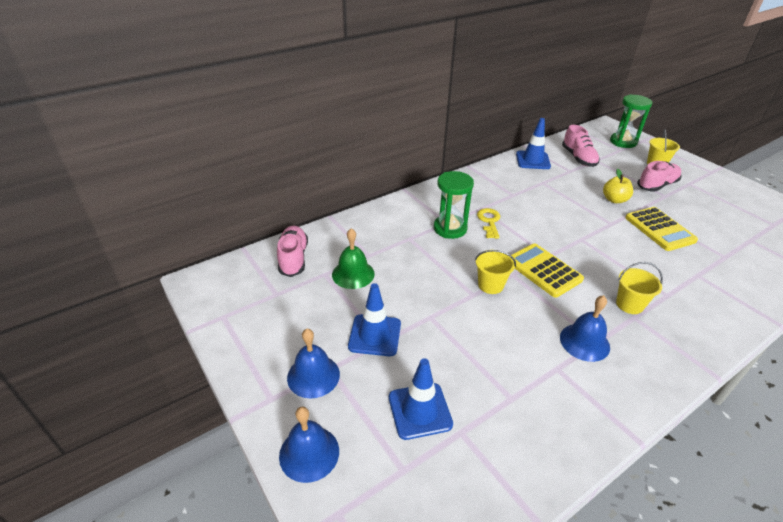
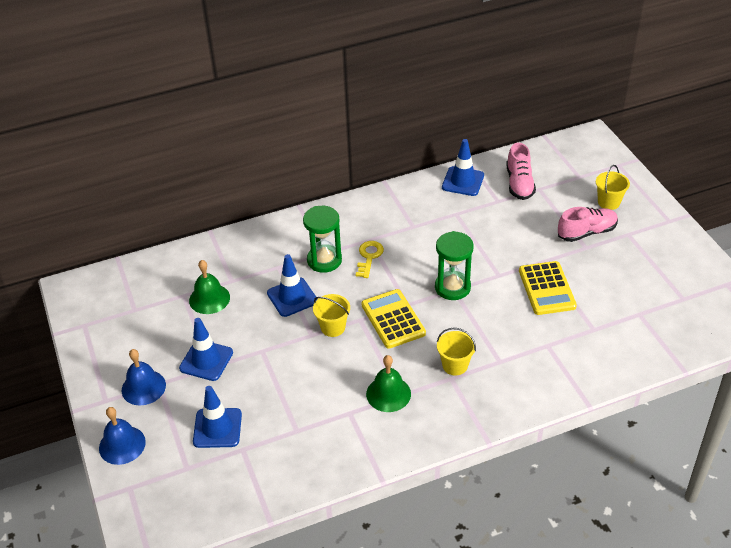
camera: 15 degrees right, 5 degrees up
pink shoe [277,226,308,277] -> none
blue bell [560,295,610,362] -> green bell [366,355,411,412]
yellow apple [603,169,633,203] -> none
green hourglass [610,94,653,148] -> green hourglass moved to [435,231,474,300]
none -> blue traffic cone [267,254,317,317]

